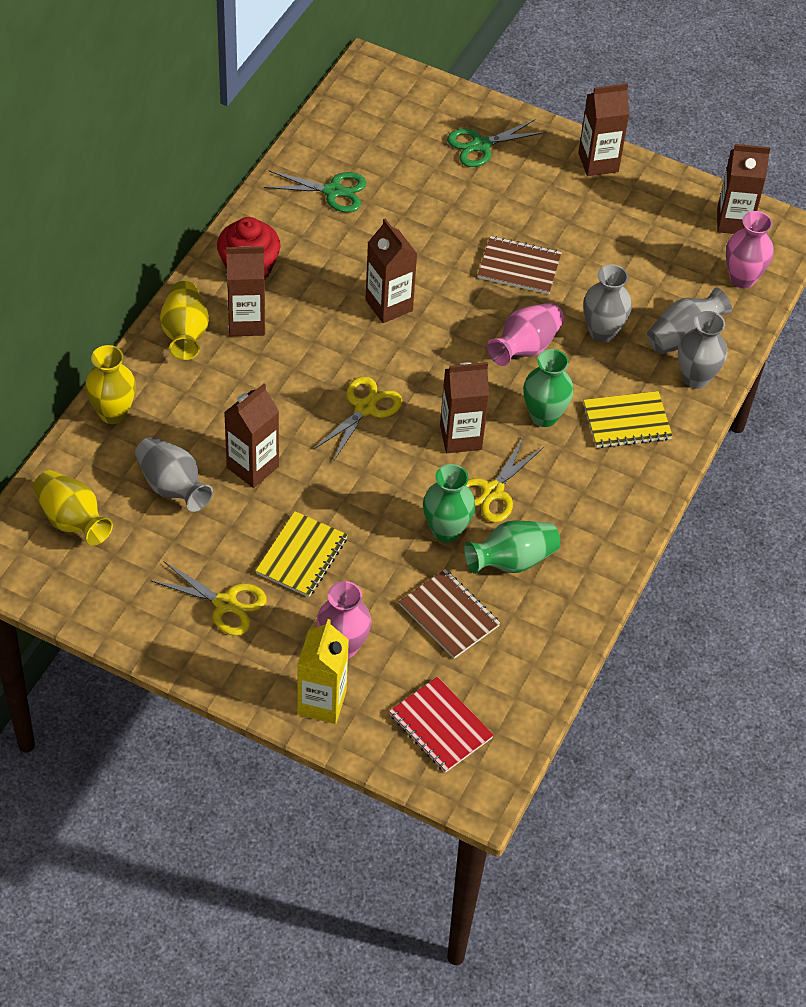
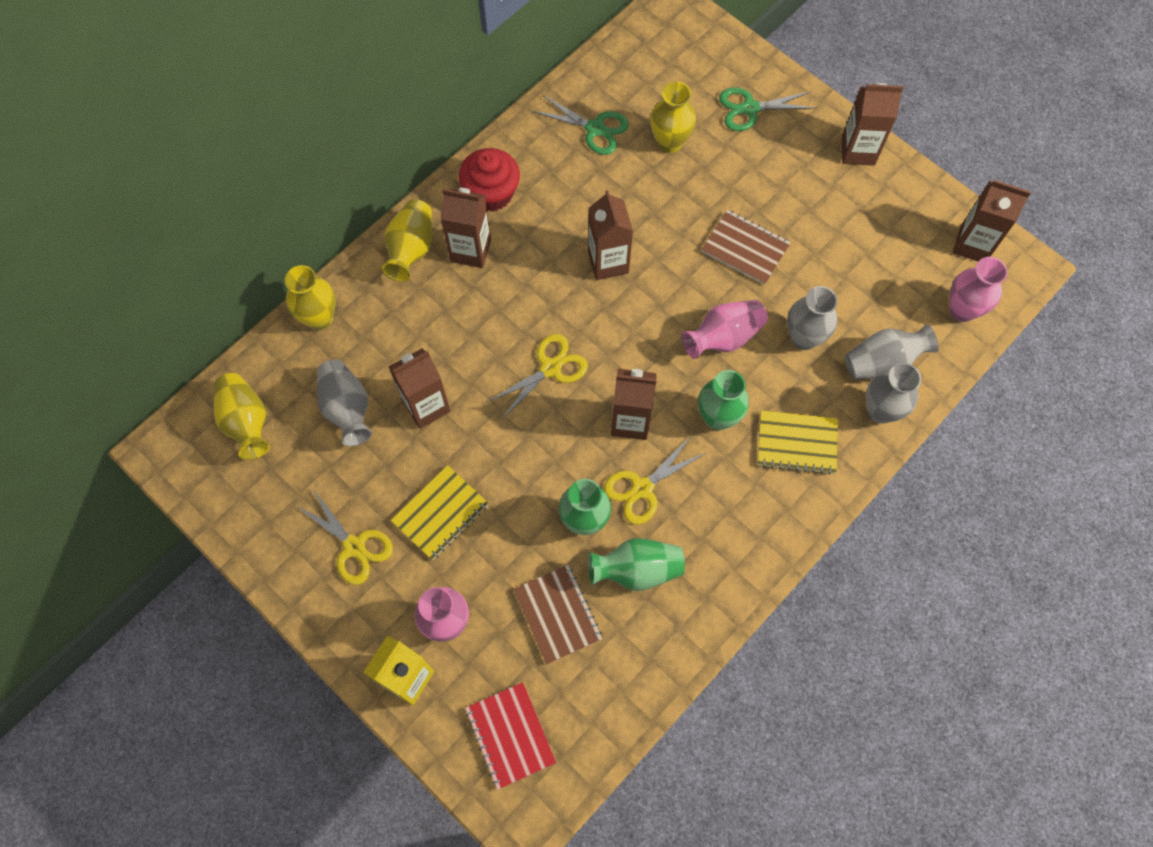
camera: 20 degrees right, 15 degrees up
none -> yellow vase [650,81,696,153]

